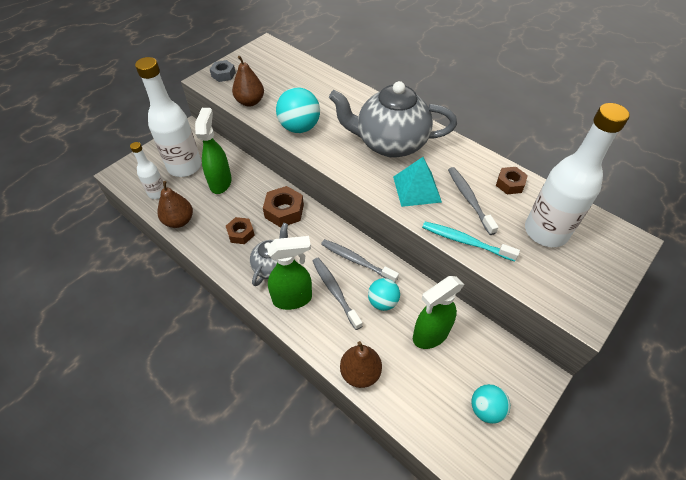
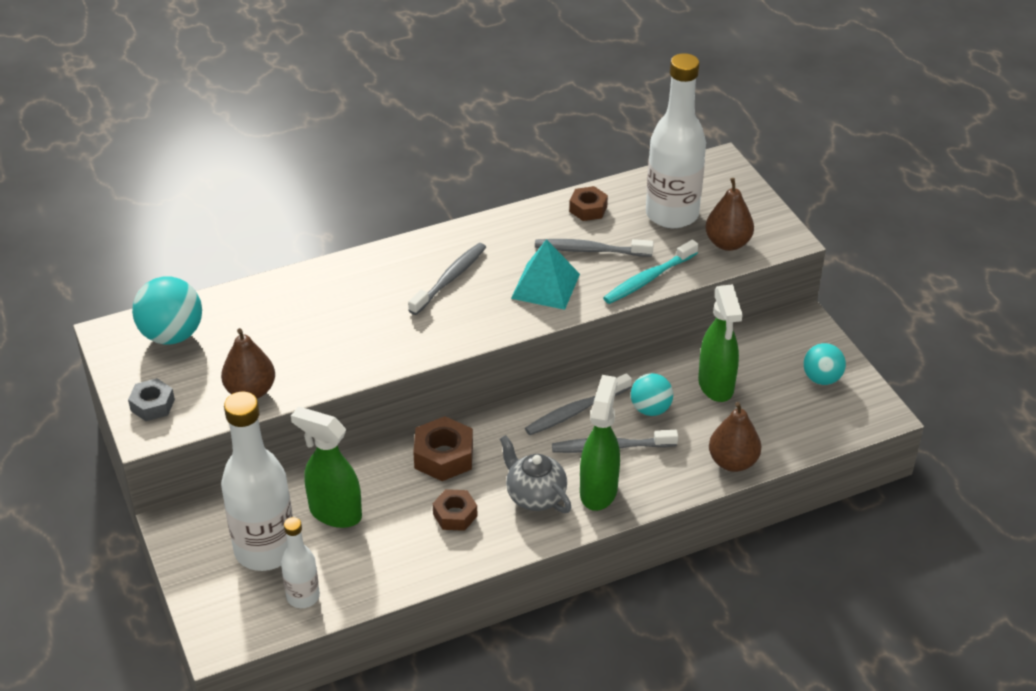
camera: 65 degrees left, 10 degrees down
brown pear [157,181,193,228] -> brown pear moved to [705,178,754,251]
turquoise ball [276,88,320,133] -> turquoise ball moved to [132,276,202,345]
grey teapot [329,81,457,158] -> grey toothbrush [408,243,486,315]

